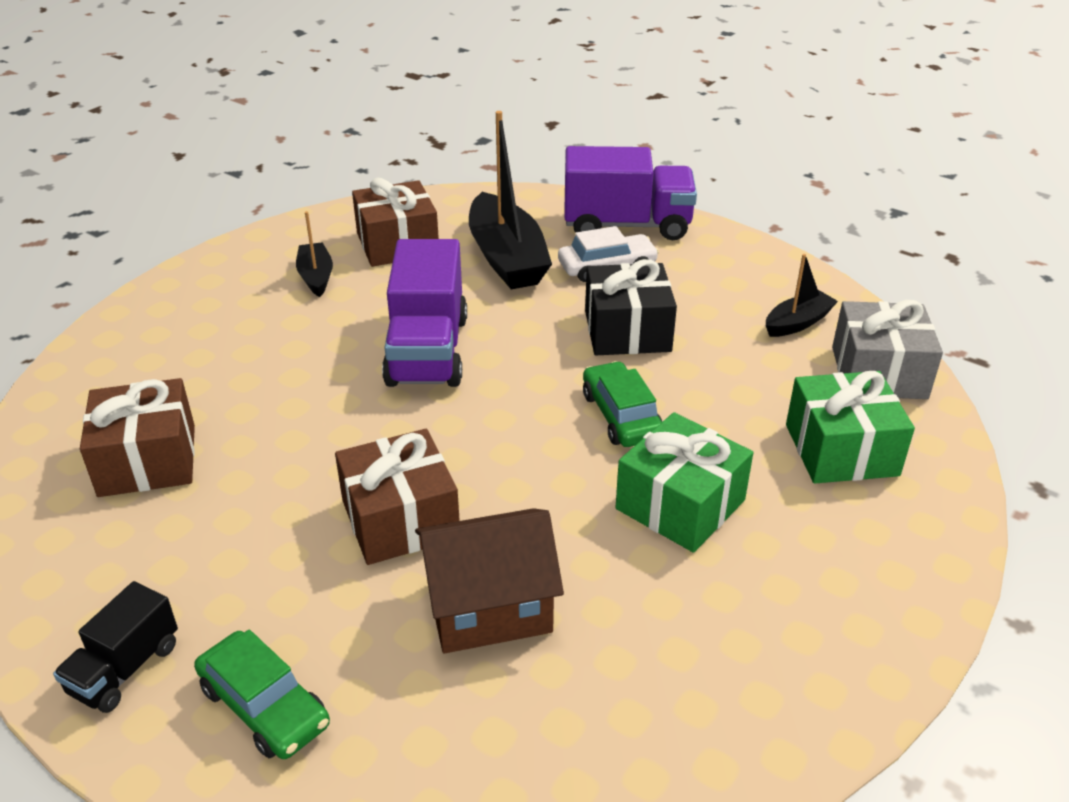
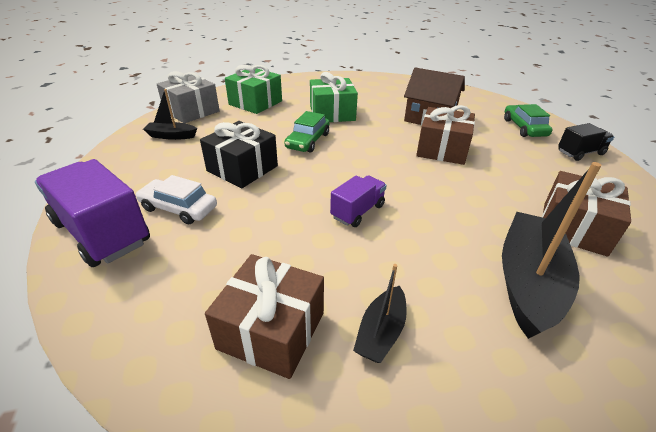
camera: 140 degrees left, 0 degrees up
purple truck [382,239,467,387] -> purple truck [330,175,387,227], size x0.54
black boat [469,111,552,289] -> black boat moved to [502,162,601,339]

